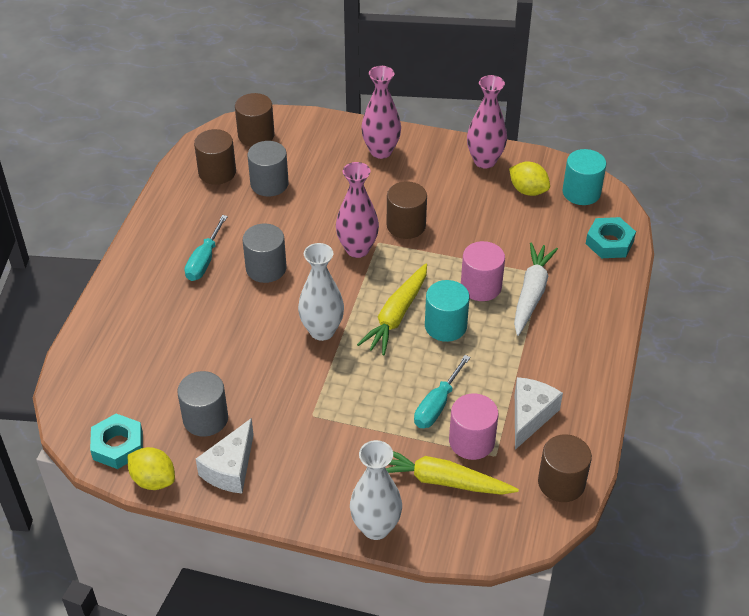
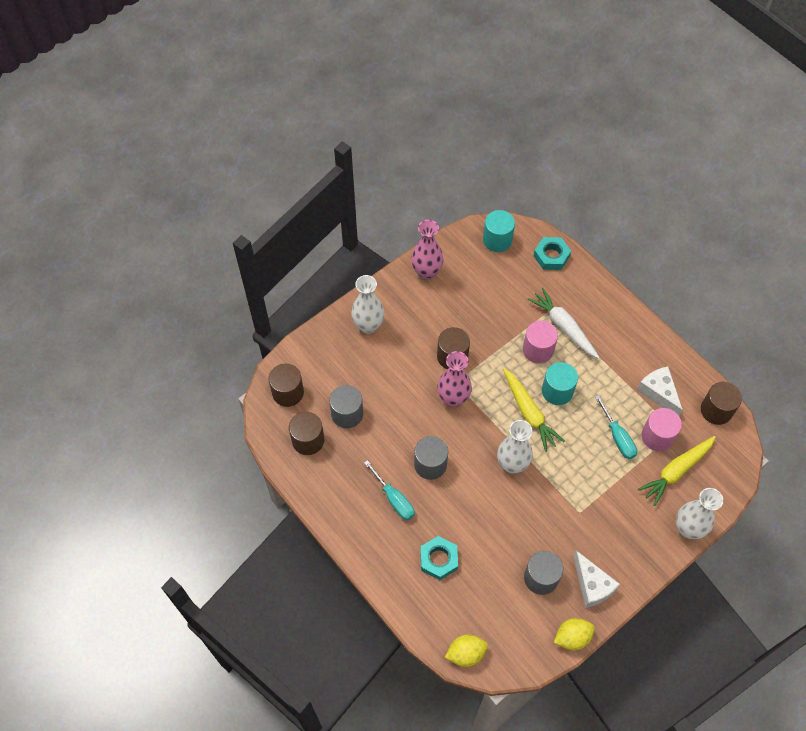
camera: 55 degrees left, 15 degrees up
turquoise nut [90,414,143,469] -> turquoise nut moved to [420,536,458,580]
pink vase [361,66,401,159] -> white vase [351,275,384,334]
yellow lemon [509,161,550,196] -> yellow lemon moved to [445,634,488,667]

